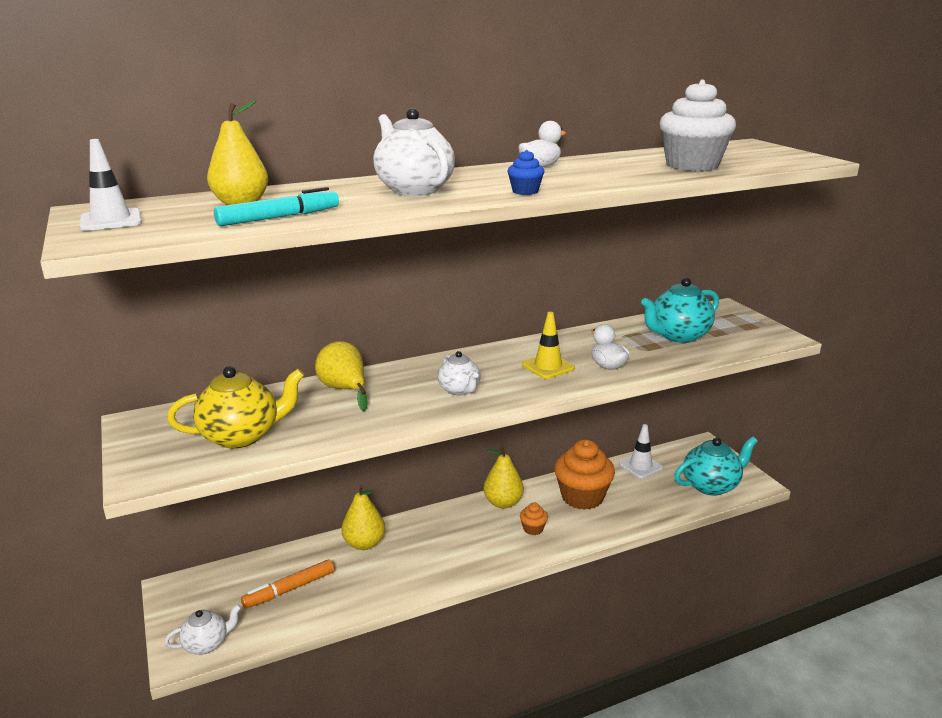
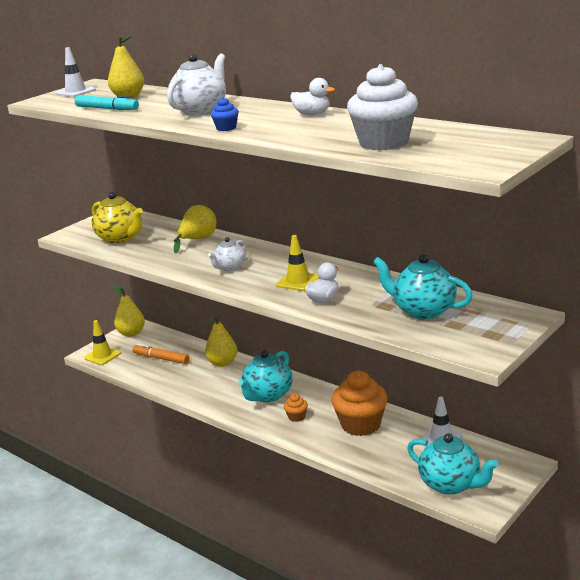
camera: 65 degrees right, 0 degrees up
white teapot [164,604,242,655] -> yellow traffic cone [84,320,121,365]
yellow pear [483,446,524,508] -> yellow pear moved to [113,285,145,337]
none -> turquoise teapot [238,351,293,402]

